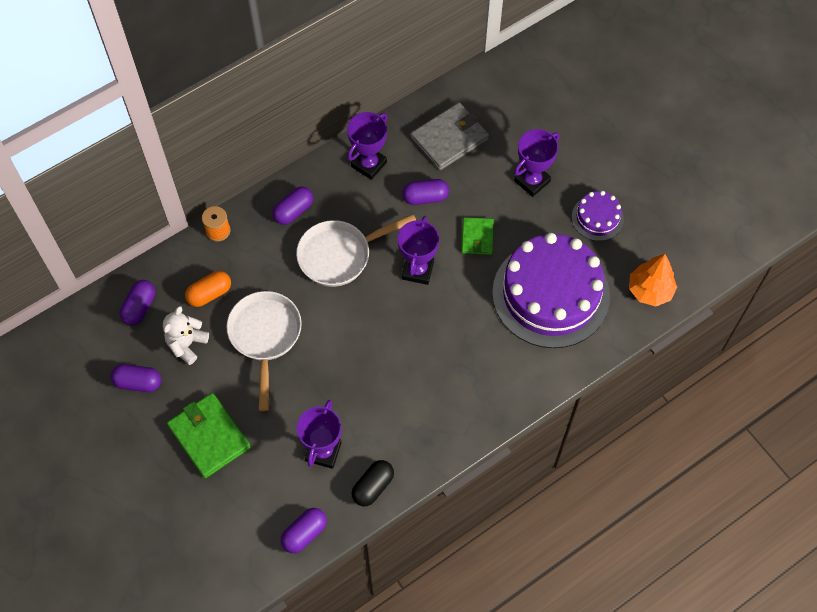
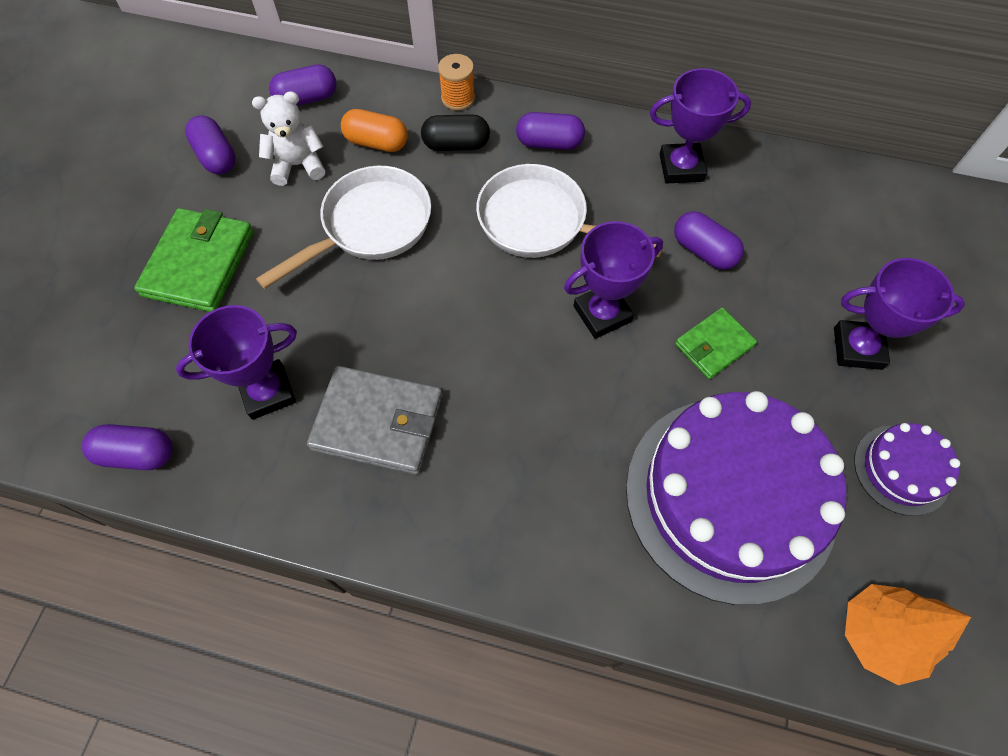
camera: 50 degrees right, 0 degrees up
black capsule [352,460,394,507] -> black capsule moved to [421,114,490,151]
grey wallet [411,102,489,170] -> grey wallet moved to [307,366,443,475]

